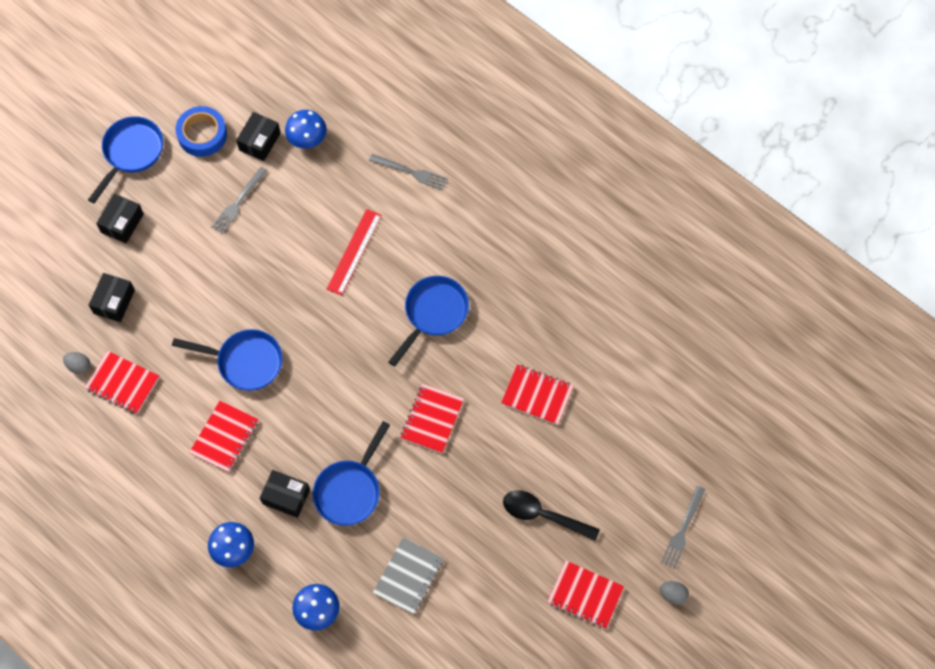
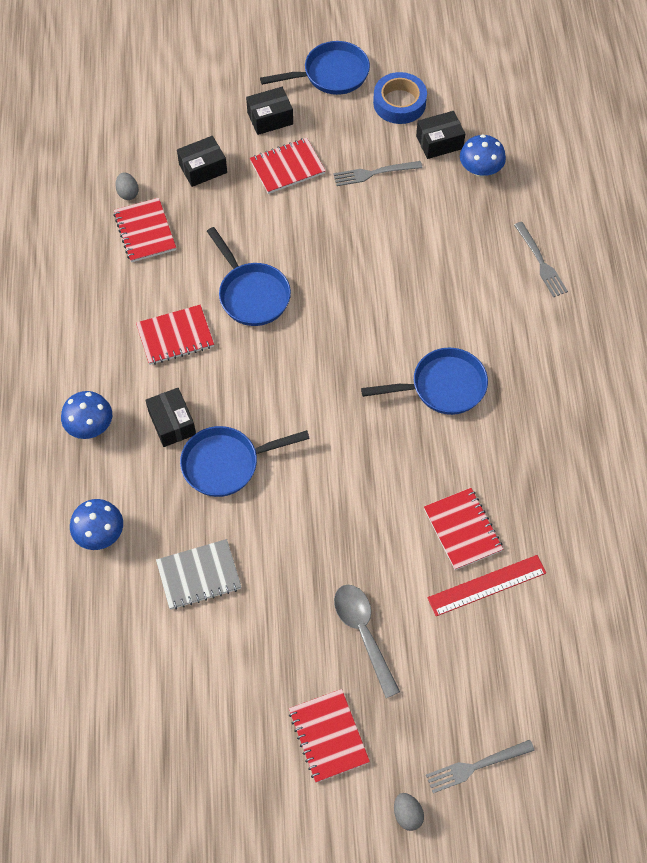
camera: 45 degrees right, 5 degrees down
red ruler [327,209,382,295] -> red ruler moved to [427,555,546,616]
red notebook [400,384,464,453] -> red notebook moved to [250,138,326,194]
black spoon [503,490,600,541] -> grey spoon [334,585,400,698]

